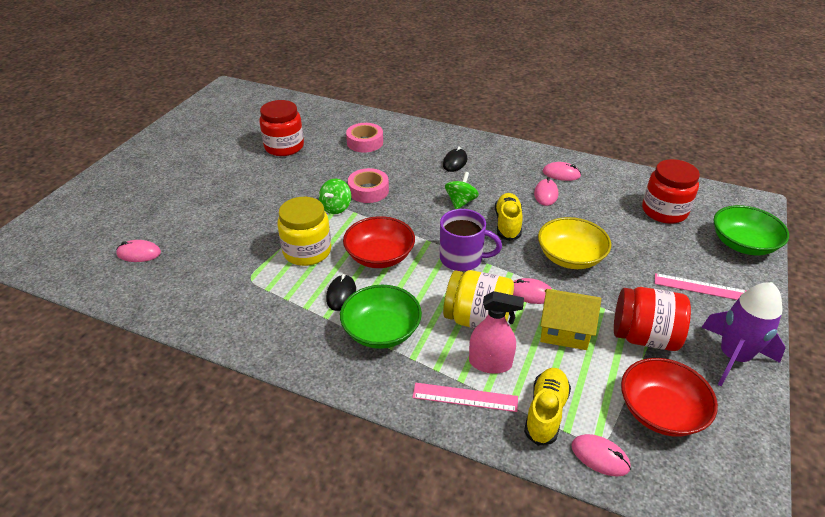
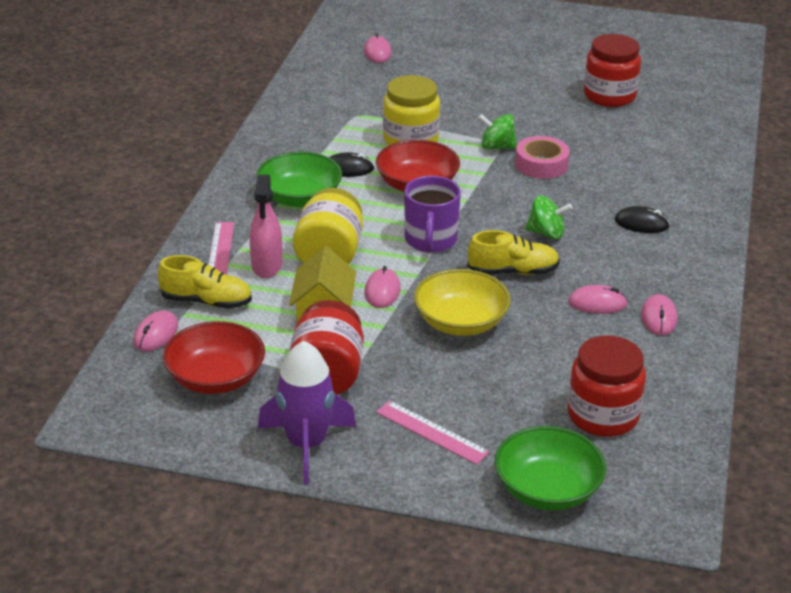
camera: 80 degrees right, 5 degrees down
pink tape [346,123,383,153] -> none
pink ruler [655,273,747,300] -> pink ruler turned 60 degrees counterclockwise [376,400,490,465]

